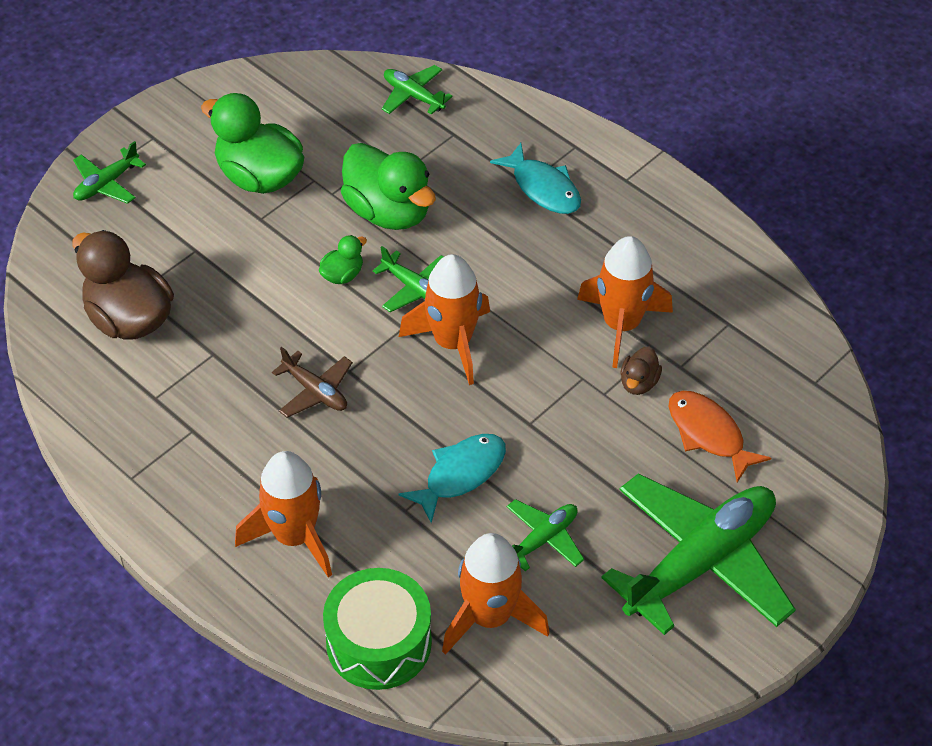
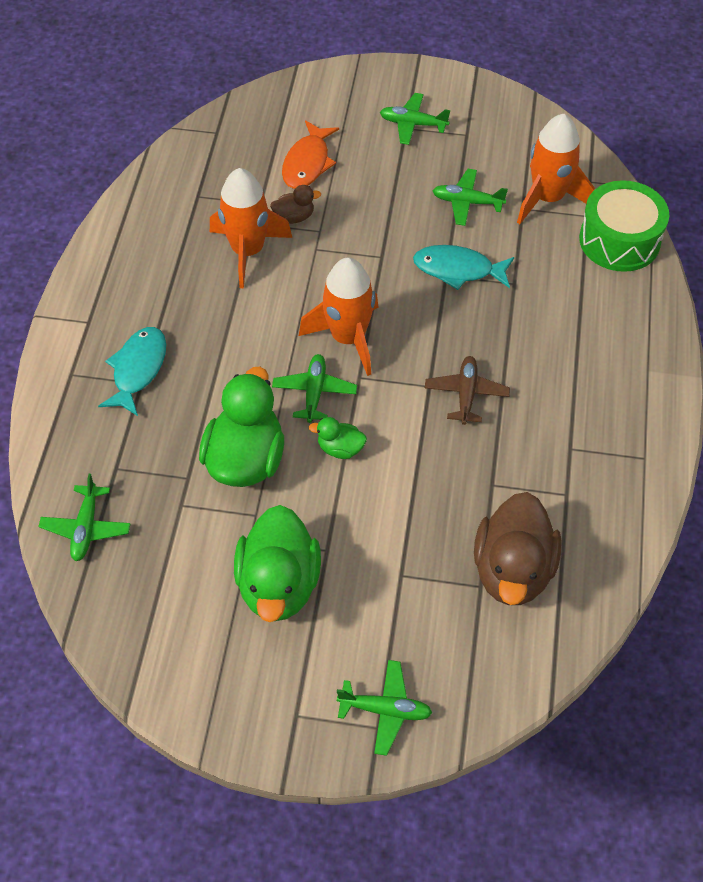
camera: 125 degrees left, 5 degrees up
orange rocket [235,451,332,578] -> none
green plane [601,473,796,635] -> green plane [380,93,450,145], size x0.46

